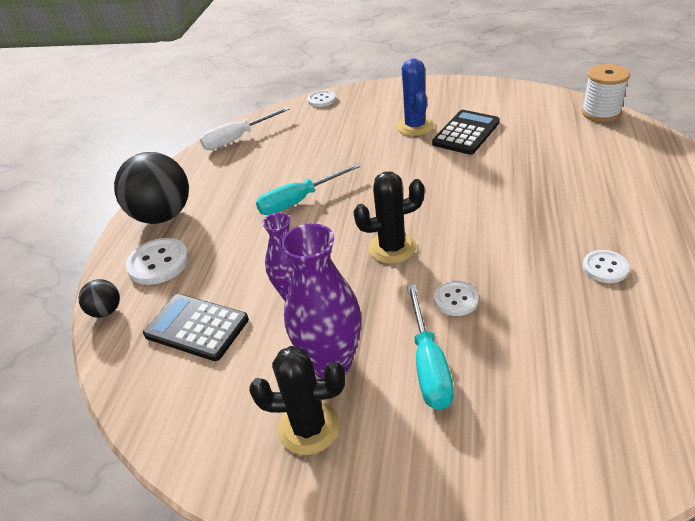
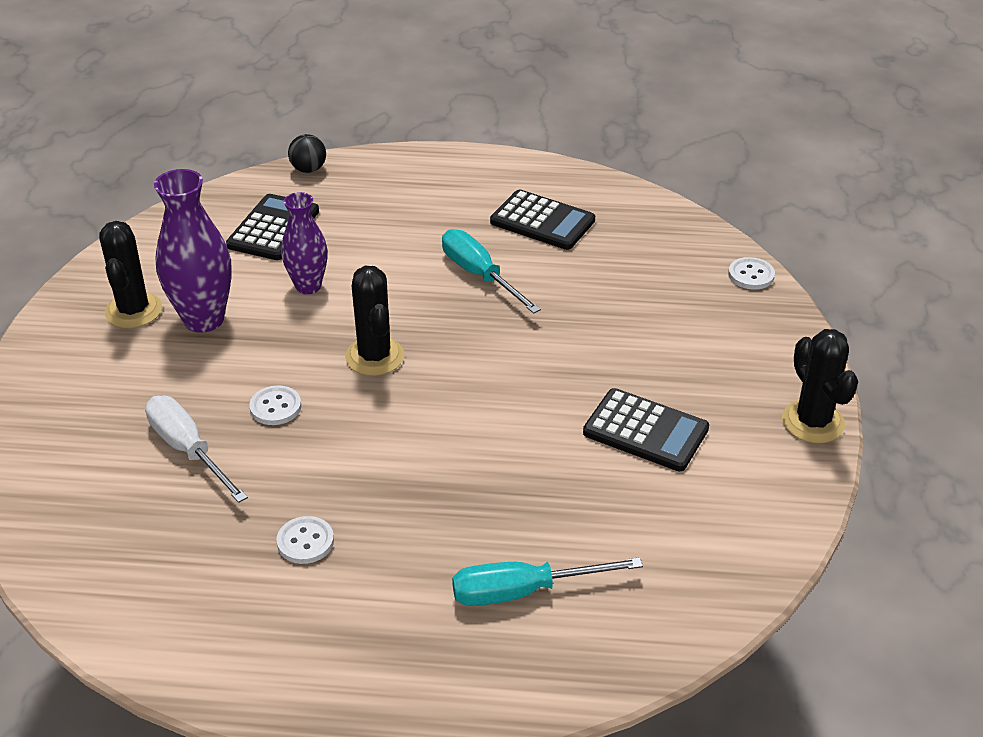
camera: 80 degrees right, 0 degrees up
black ball [114,152,189,224] -> none
white button [126,238,189,285] -> none
white screwdriver [200,107,290,150] -> white screwdriver moved to [145,396,248,503]
blue cactus [397,59,434,136] -> none
turquoise screwdriver [407,285,454,410] -> turquoise screwdriver moved to [452,557,643,606]
white spool [582,64,630,122] -> none
none -> black calculator [490,190,595,250]
none -> black cactus [782,329,858,443]

